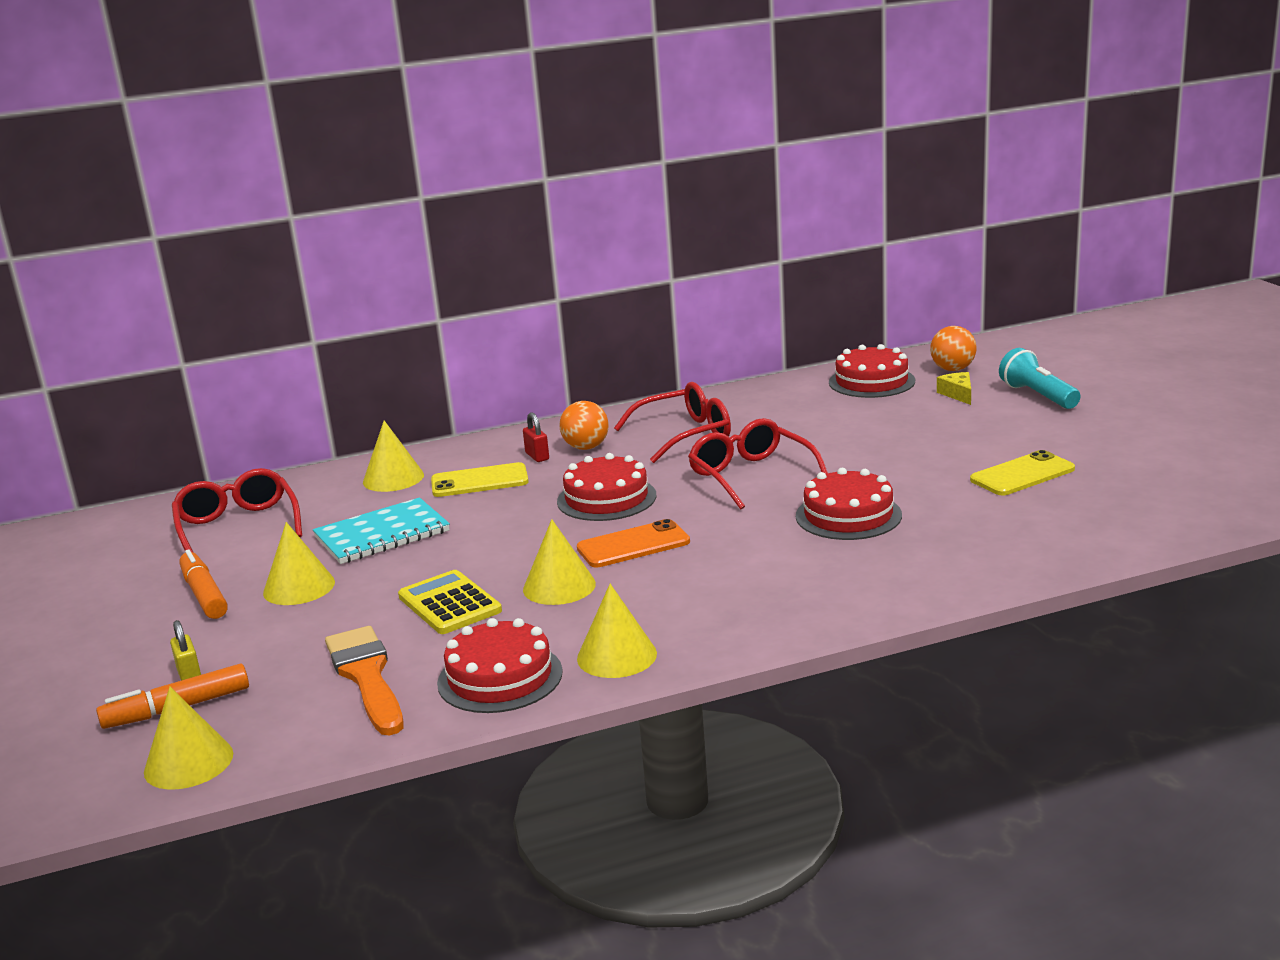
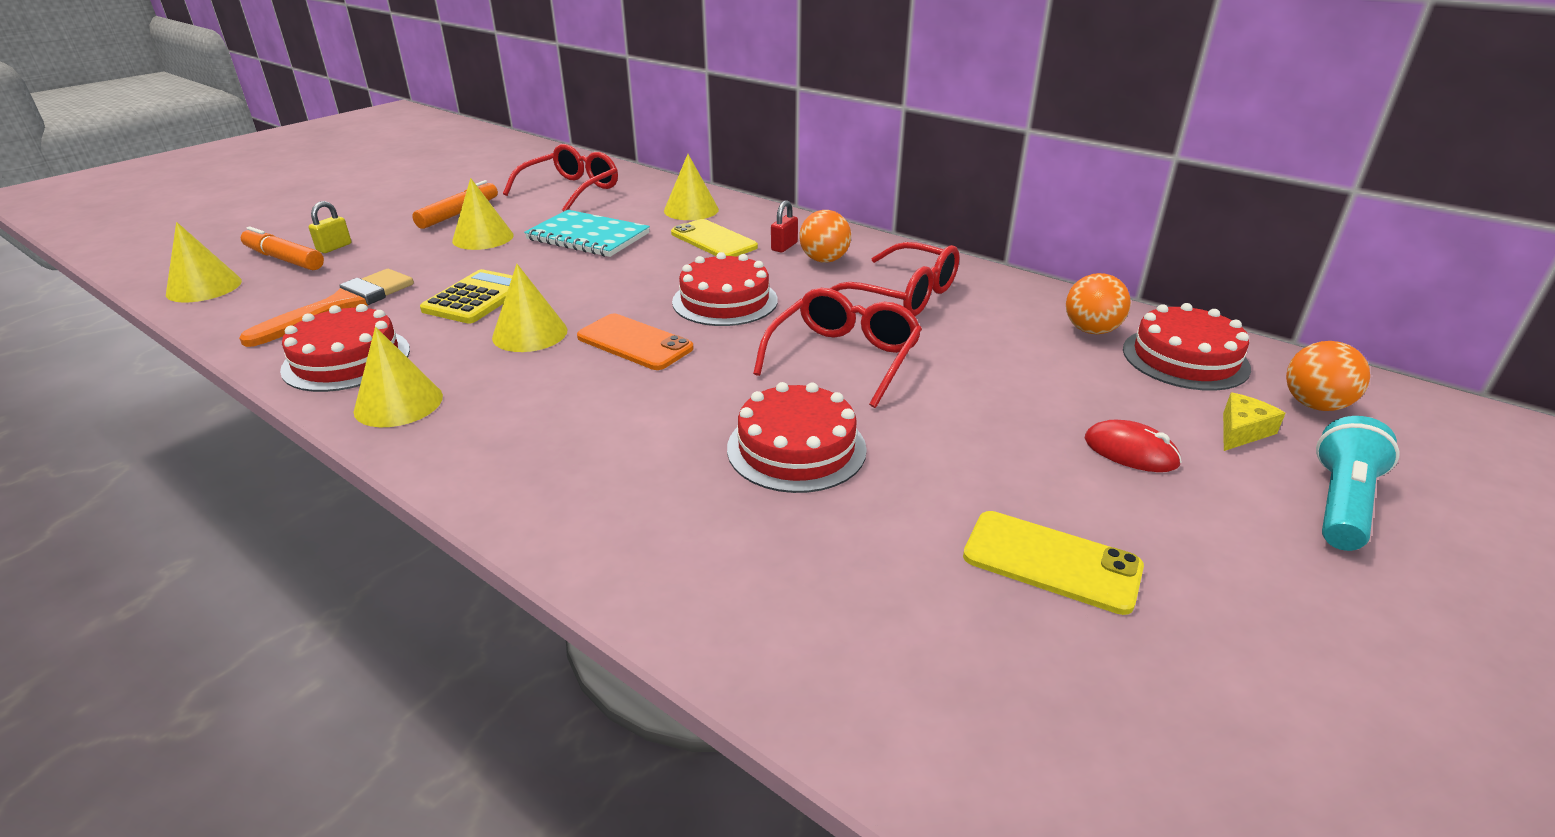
camera: 55 degrees right, 10 degrees up
none -> orange ball [1066,273,1131,334]
none -> red mouse [1085,420,1182,472]

